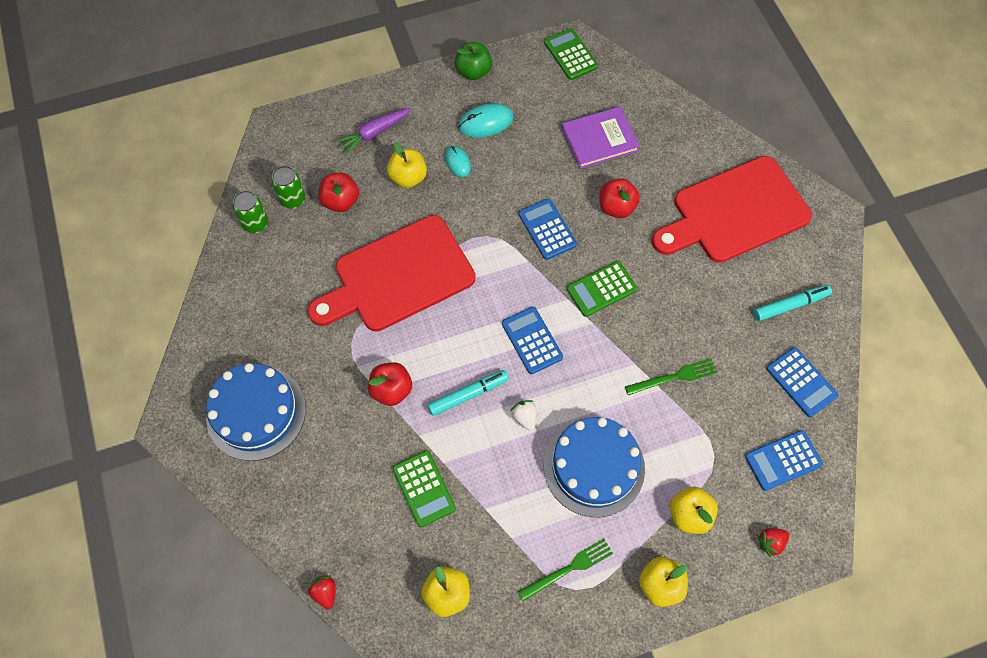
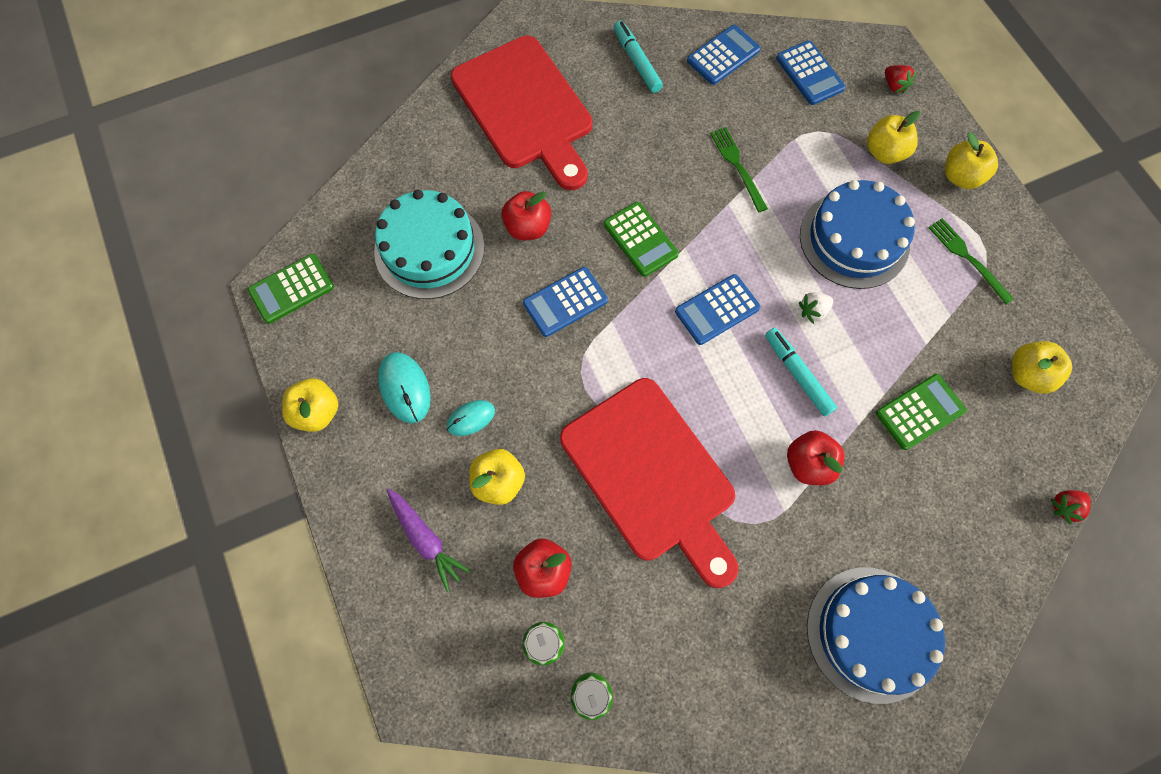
camera: 95 degrees left, 5 degrees up
green apple [455,42,492,80] -> yellow apple [282,378,339,432]
purple book [561,107,640,169] -> turquoise cake [374,190,484,299]

